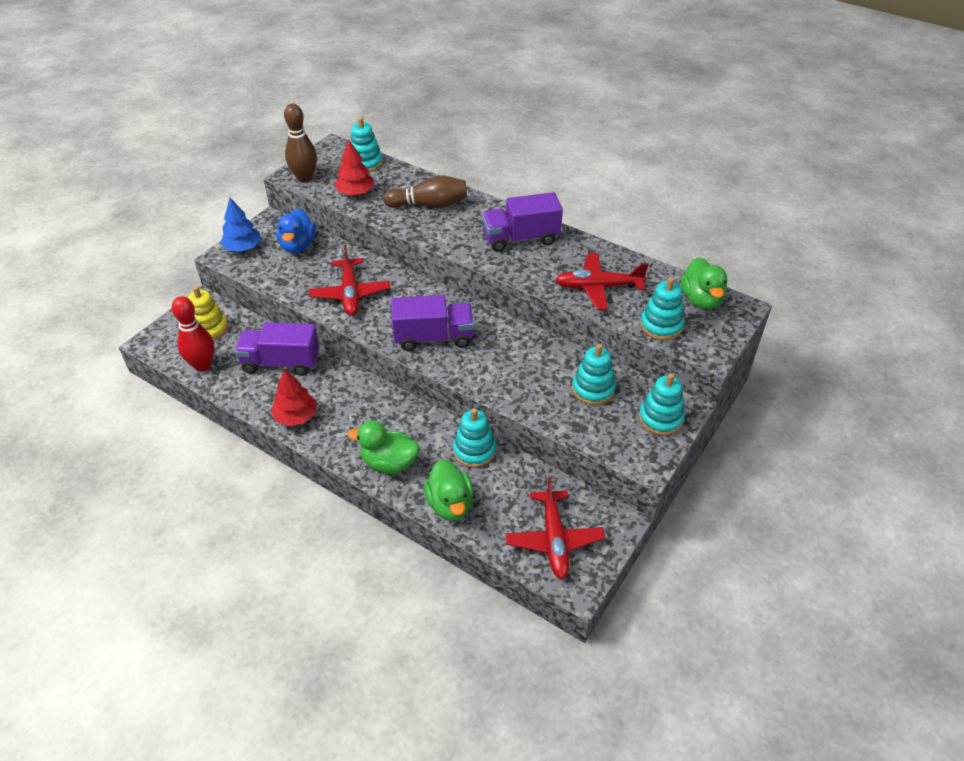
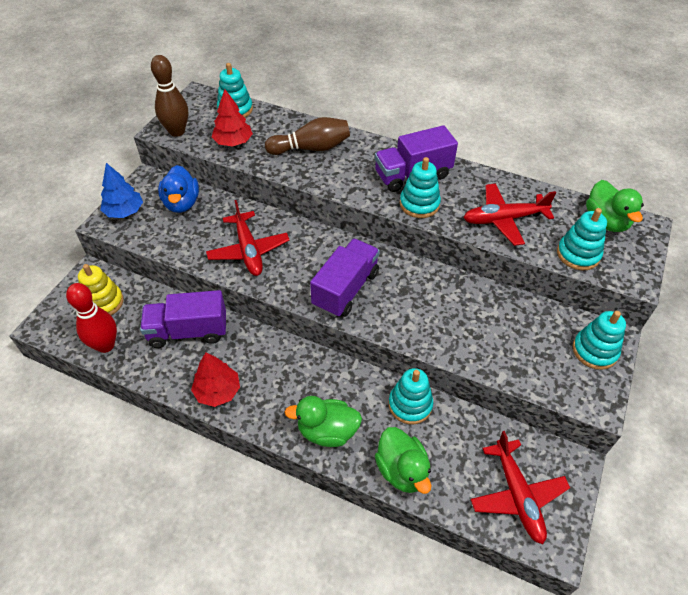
camera: 10 degrees left, 5 degrees up
purple truck [391,295,474,351] -> purple truck turned 45 degrees counterclockwise [310,238,380,317]
turquoise stacking toy [572,344,616,405] -> turquoise stacking toy moved to [400,157,441,218]

